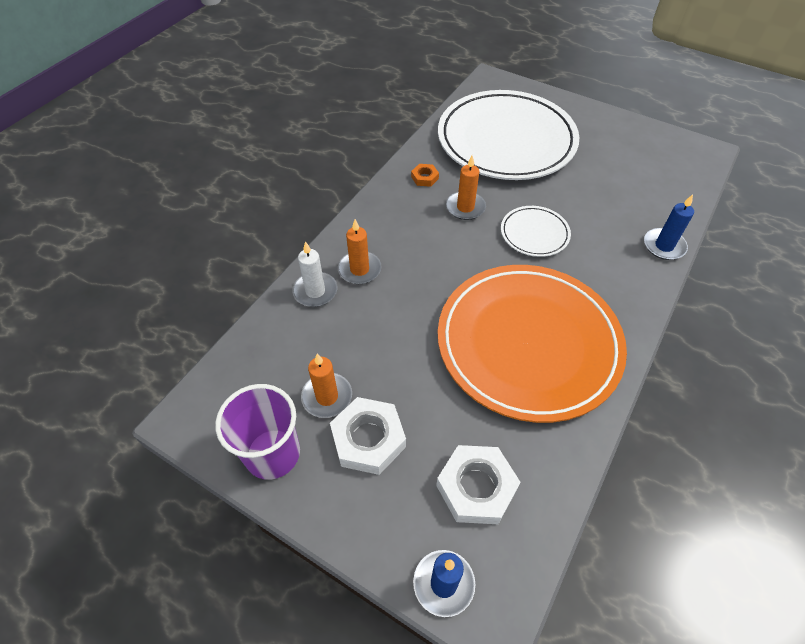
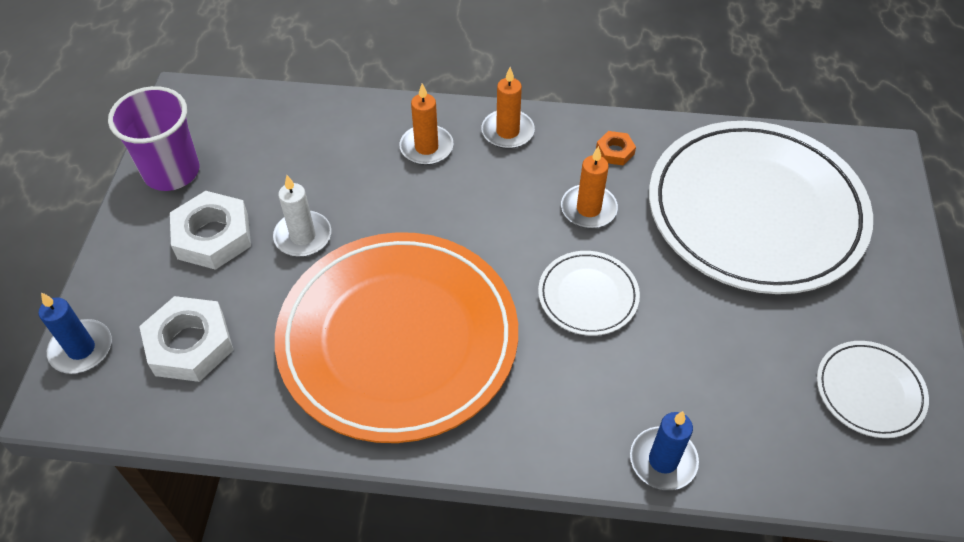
camera: 65 degrees right, 0 degrees up
white candle [292,241,338,307] -> white candle moved to [273,175,331,257]
orange candle [301,354,352,418] -> orange candle moved to [482,67,535,149]
none -> white plate [817,341,929,438]

